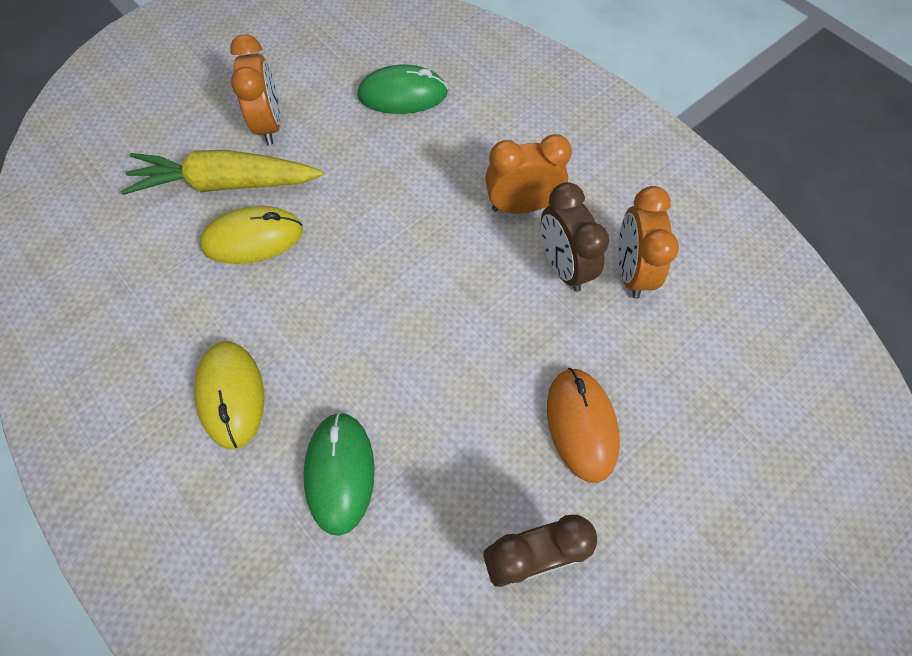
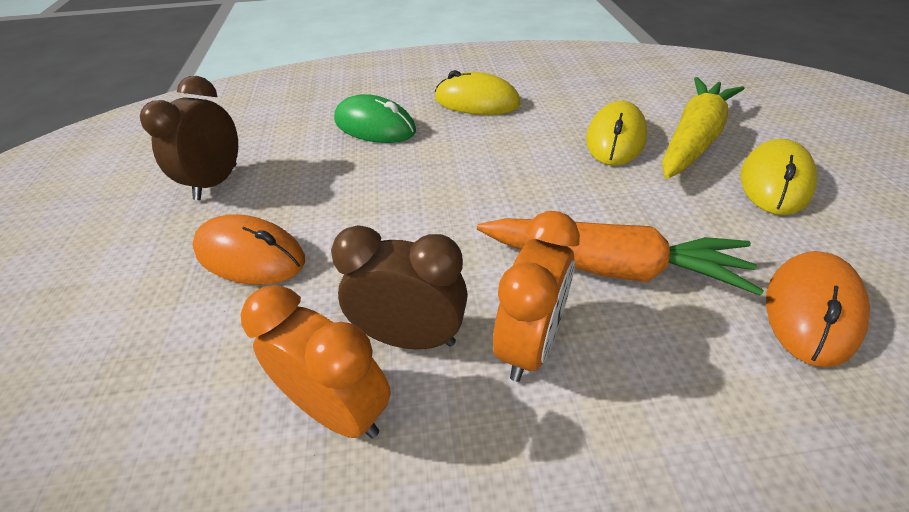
camera: 125 degrees right, 20 degrees down
orange clock [230,34,281,145] -> yellow mouse [741,138,817,215]
green mouse [357,65,448,114] -> orange mouse [766,251,870,367]
none -> orange carrot [477,218,764,295]

